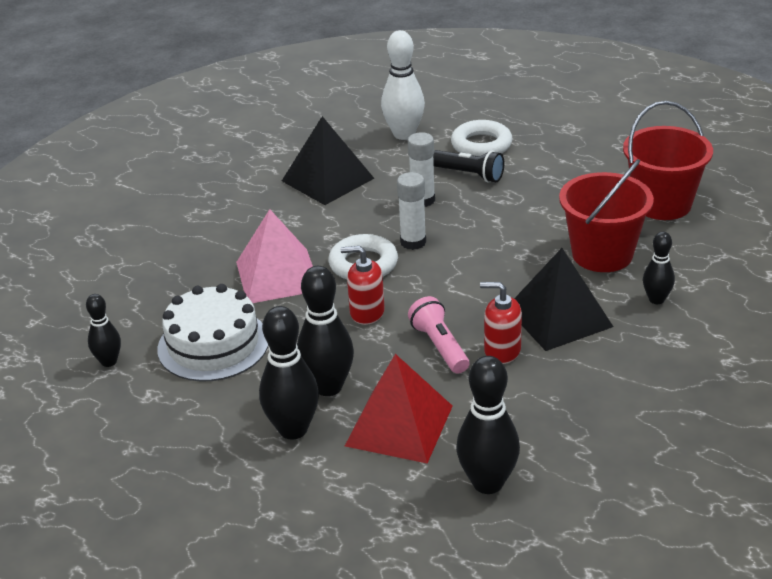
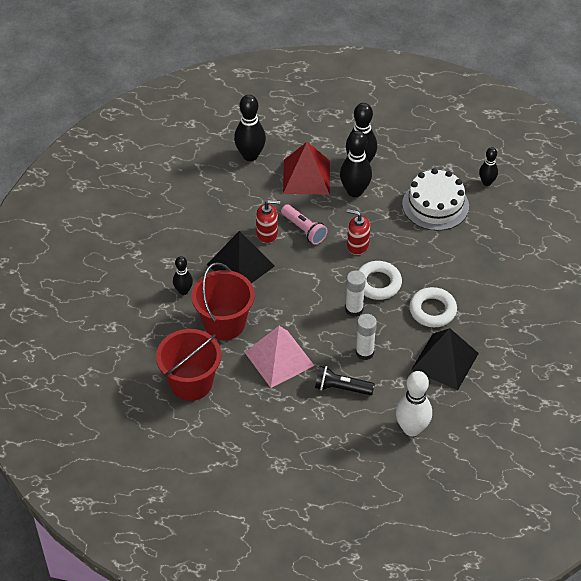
camera: 160 degrees right, 15 degrees up
pink pyramid [236,209,313,303] -> pink pyramid moved to [245,326,314,388]
red soap dispenser [341,246,385,325] -> red soap dispenser turned 150 degrees counterclockwise [346,209,370,255]
white ring [451,120,513,156] -> white ring moved to [409,287,457,327]

